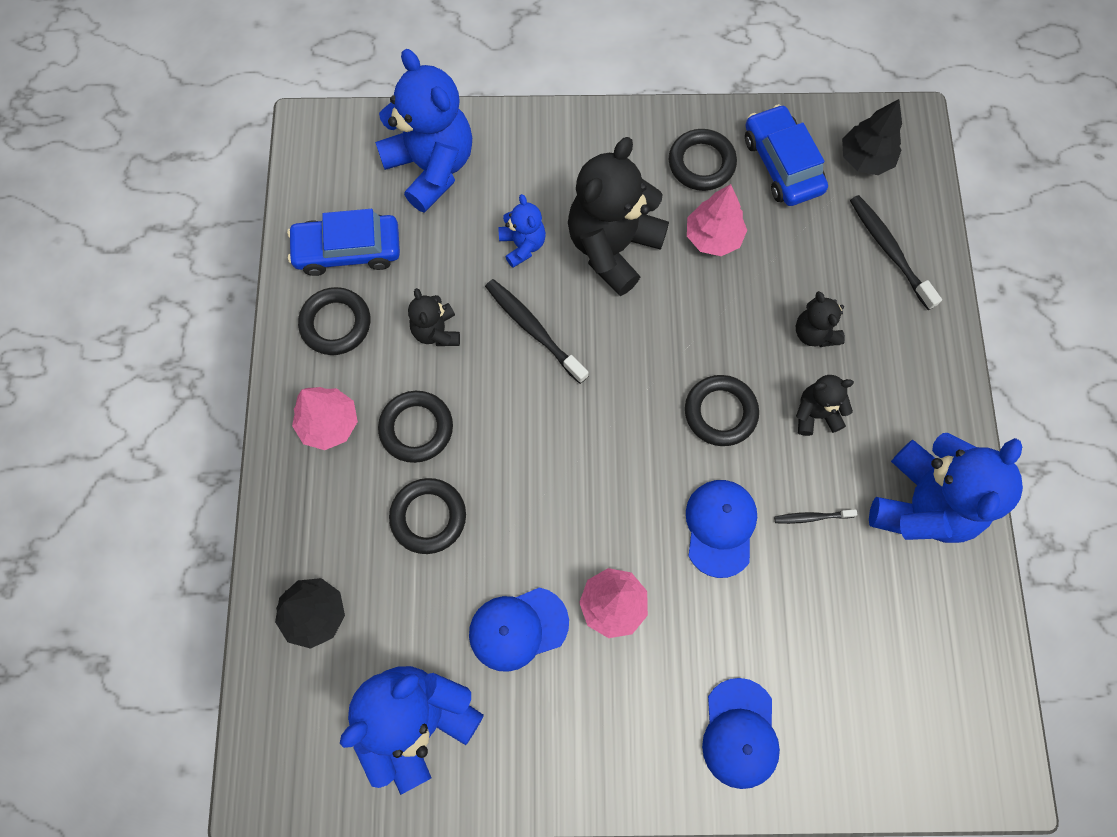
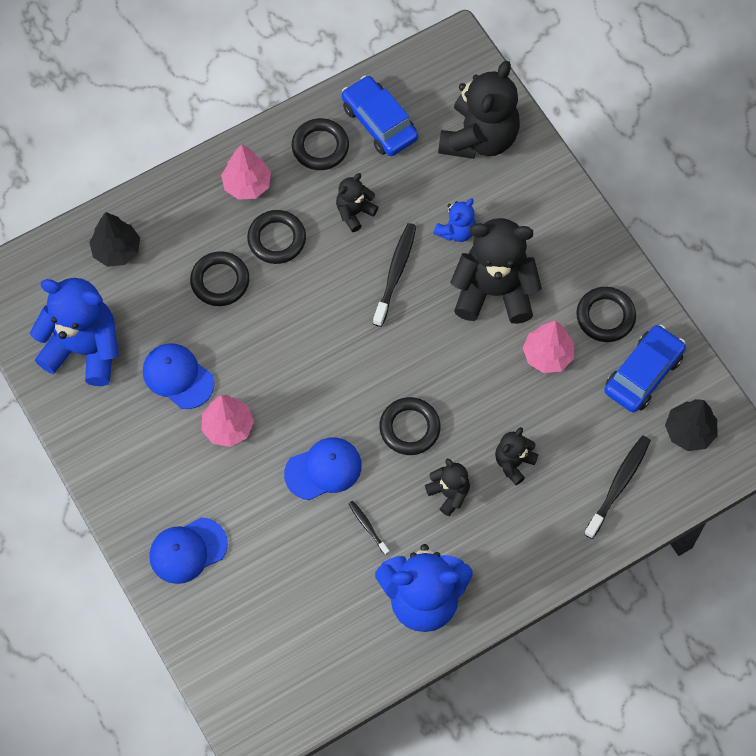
camera: 60 degrees right, 5 degrees down
blue teddy bear [375,49,472,213] -> black teddy bear [438,60,520,159]

